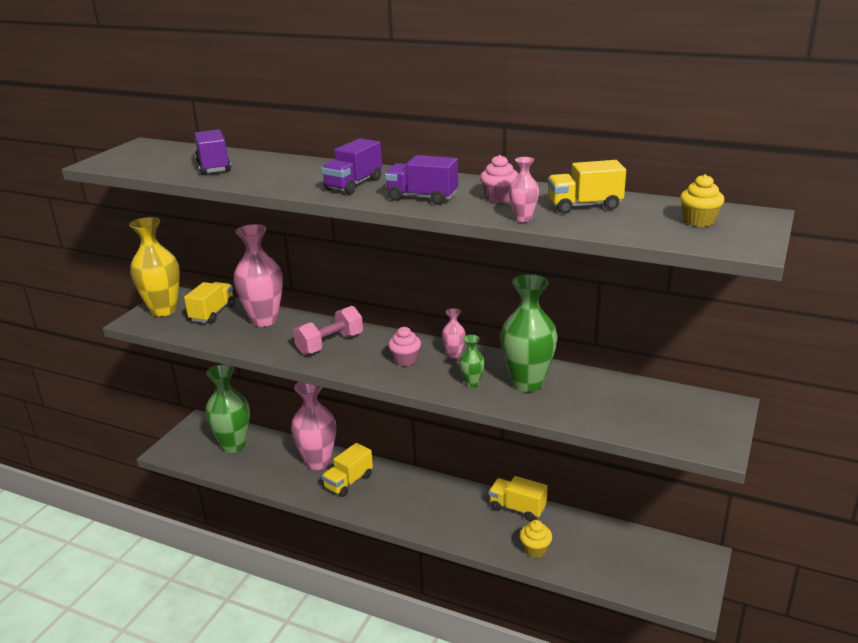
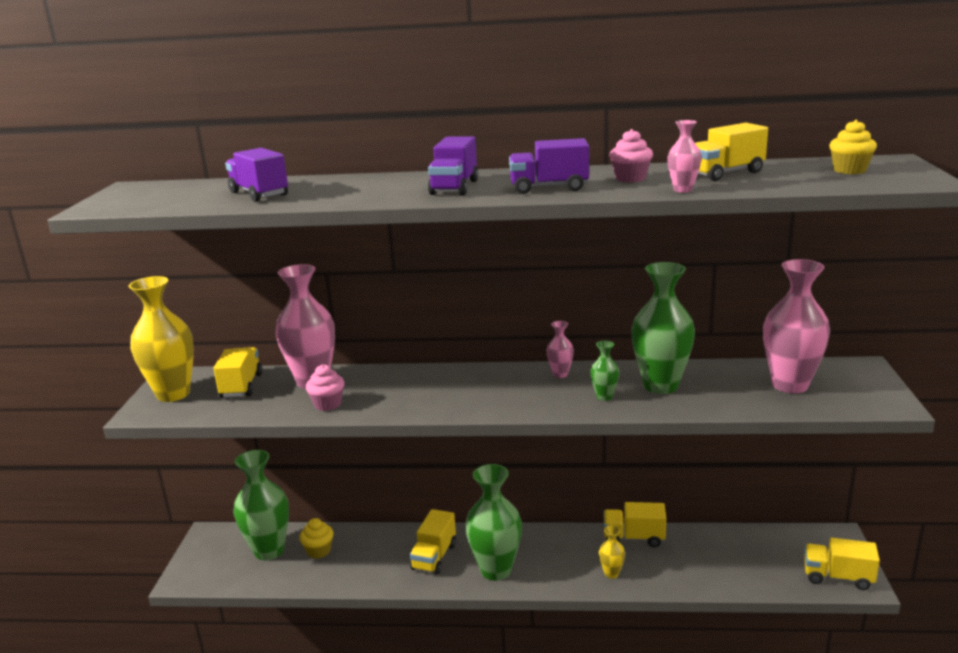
camera: 20 degrees left, 5 degrees down
pink vase [291,382,336,470] -> pink vase moved to [763,259,830,393]
pink dumbbell [293,306,363,355] -> none
pink cupcake [388,327,421,366] -> pink cupcake moved to [306,364,345,411]
yellow cupcake [520,520,552,558] -> yellow cupcake moved to [299,518,334,558]
none -> green vase [465,464,522,581]
none -> yellow vase [599,525,625,579]
none -> yellow truck [804,538,880,590]

